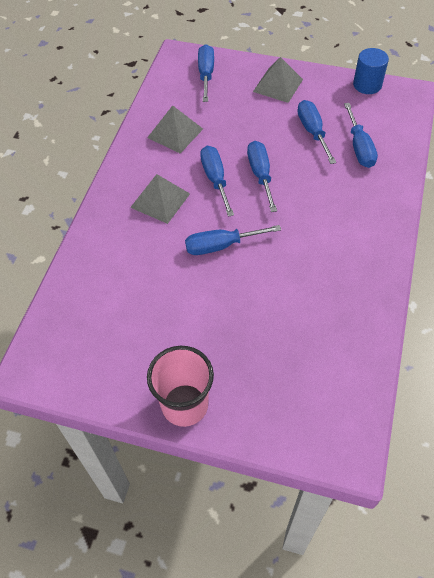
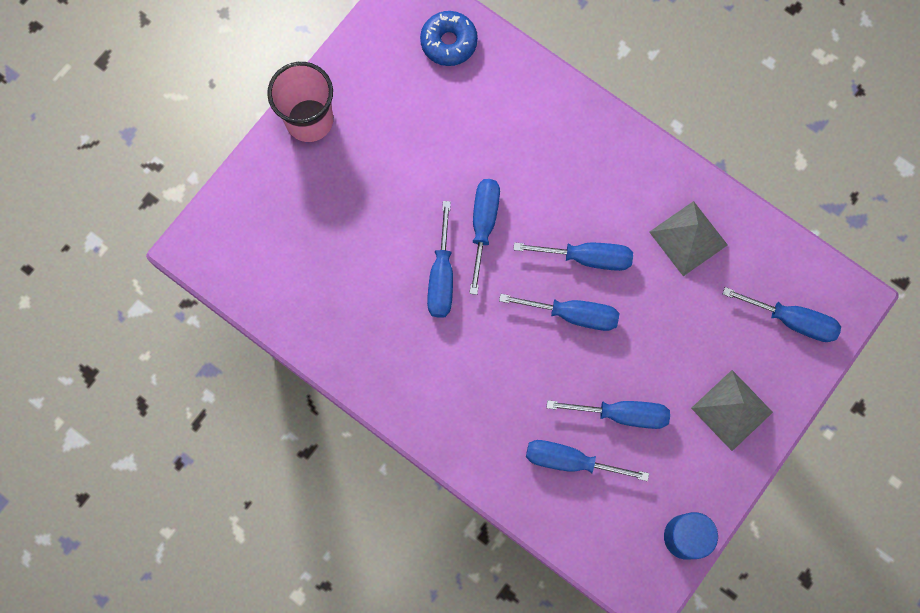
camera: 110 degrees right, 20 degrees up
grey pyramid [130,174,190,224] -> none
none -> blue donut [420,11,478,66]
none -> blue screwdriver [427,201,453,318]

